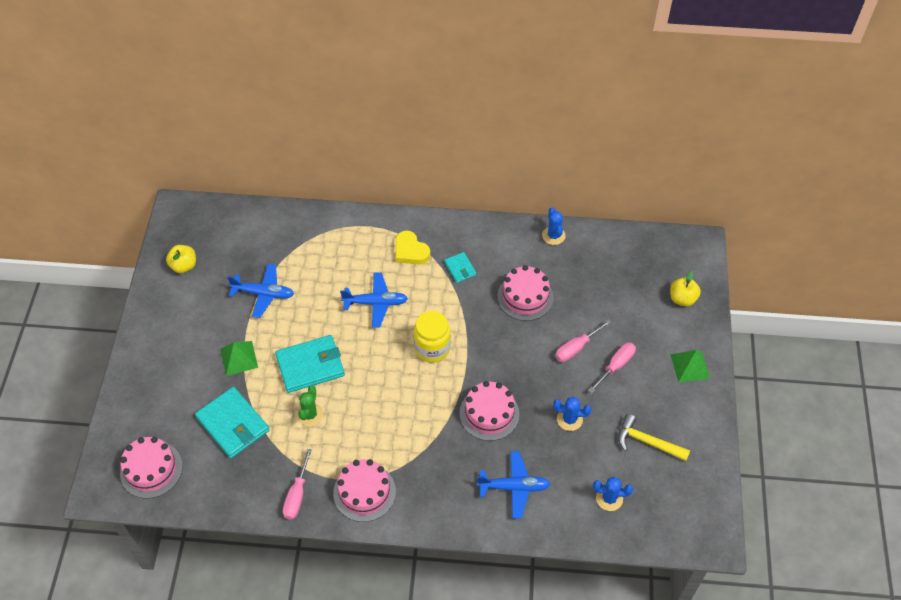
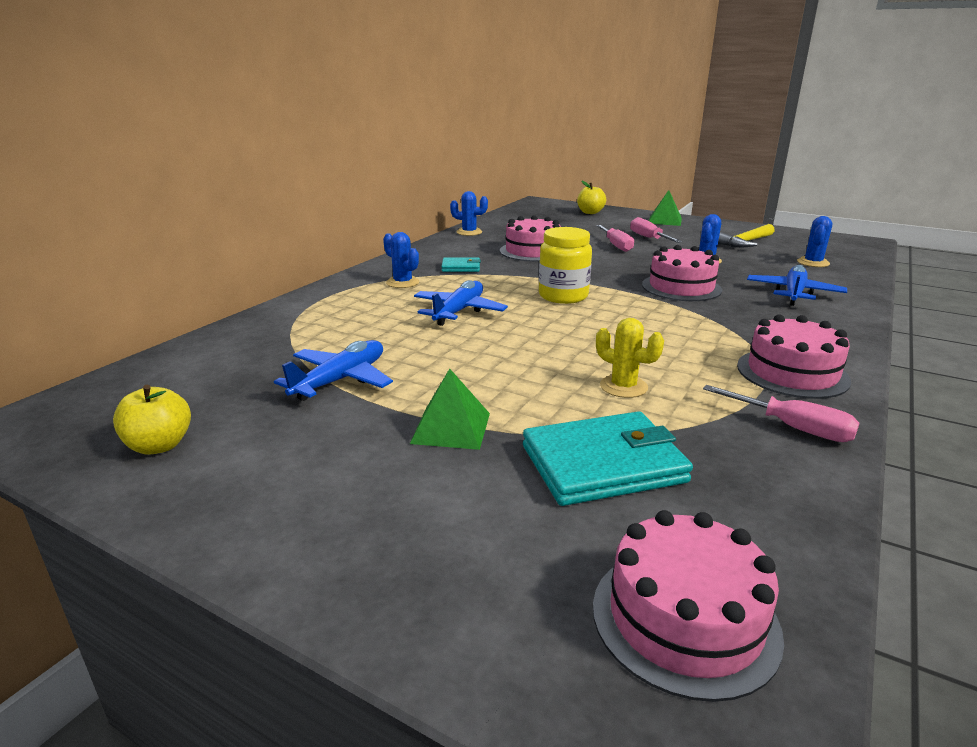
camera: 65 degrees left, 30 degrees down
turquoise wallet [275,335,345,393] -> none
green cactus [297,386,323,426] -> yellow cactus [596,318,664,398]
yellow heart [395,231,430,264] -> blue cactus [383,232,419,288]

